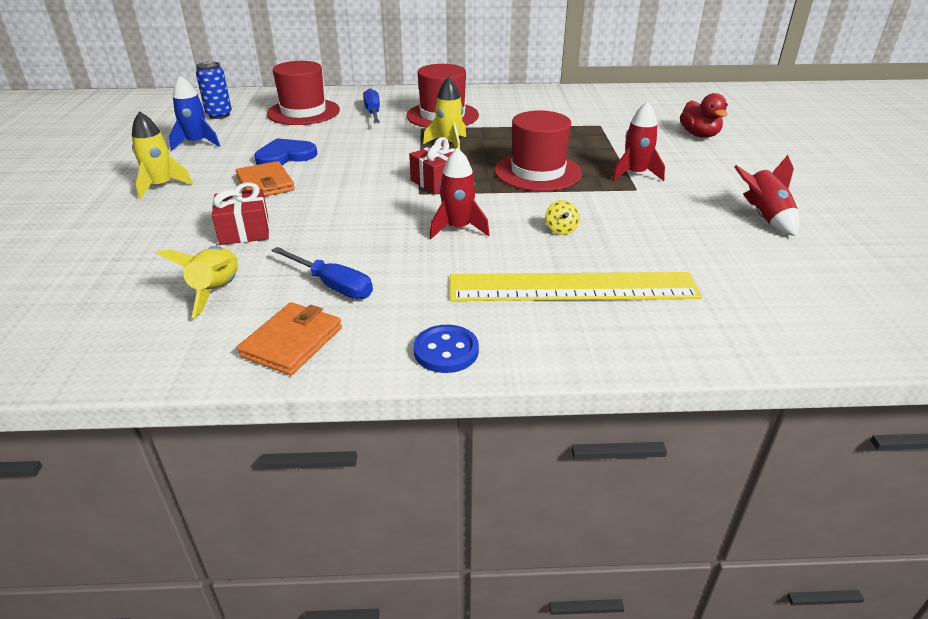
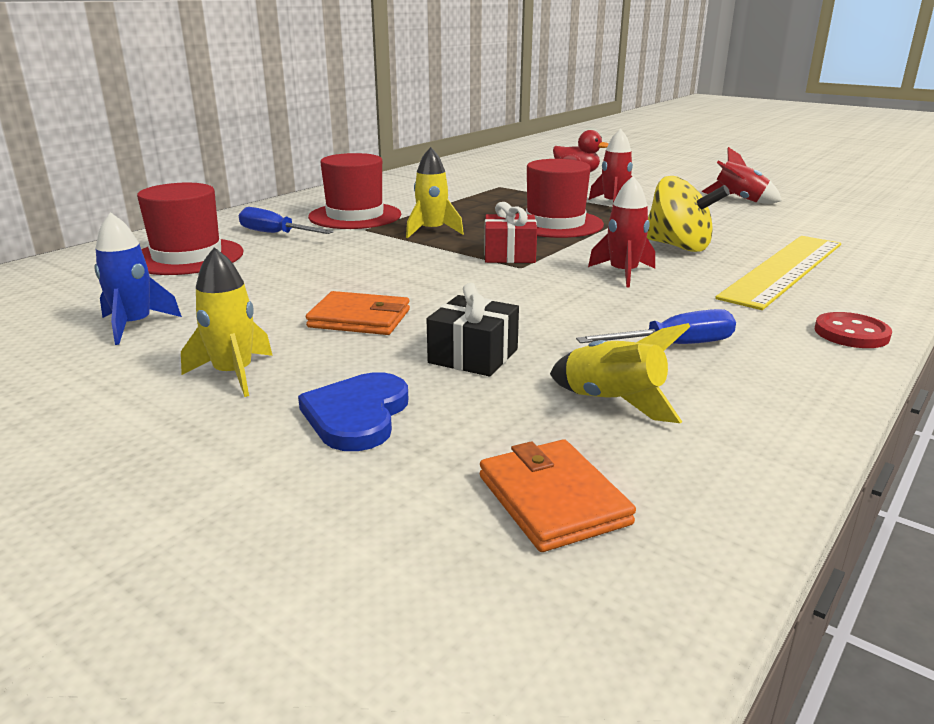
camera: 50 degrees left, 10 degrees down
blue can [196,62,232,119] -> none
red gift [212,182,269,245] -> black gift [427,283,519,376]
orange wallet [237,302,342,375] -> orange wallet moved to [480,439,636,552]
blue heart [254,138,317,165] -> blue heart moved to [298,372,408,451]
blue button [414,325,479,373] -> red button [814,312,892,348]
yellow spinning top [545,200,580,235] -> yellow spinning top [647,176,730,252], size x2.31

